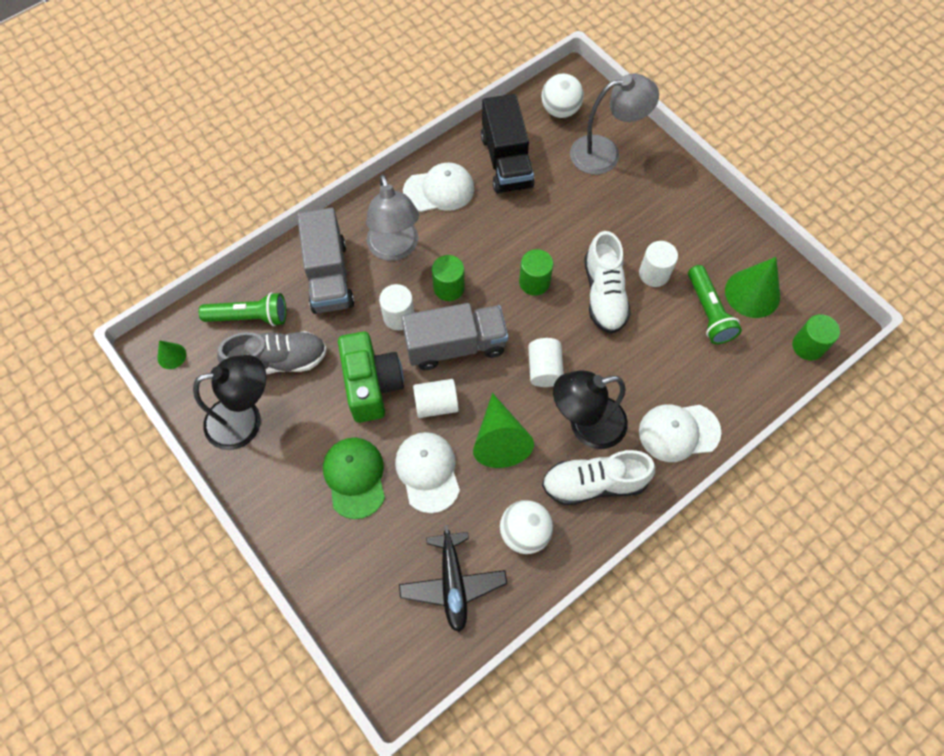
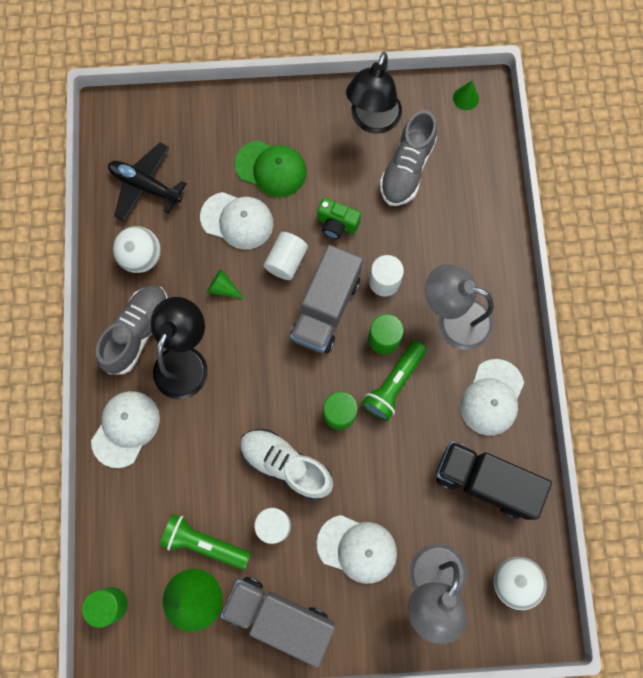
camera: 125 degrees right, 10 degrees up
green flashlight [199,292,286,326] -> green flashlight moved to [362,341,426,421]
grey truck [297,208,354,314] -> grey truck moved to [221,577,335,668]
green camera [338,332,404,423] -> green camera [317,198,361,239], size x0.57
green cone [473,393,534,468] -> green cone [207,269,244,299], size x0.51
white cylinder [528,338,564,387] -> none
white shoe [542,450,655,505] -> grey shoe [96,285,168,374]
none -> white cap [317,515,397,584]

